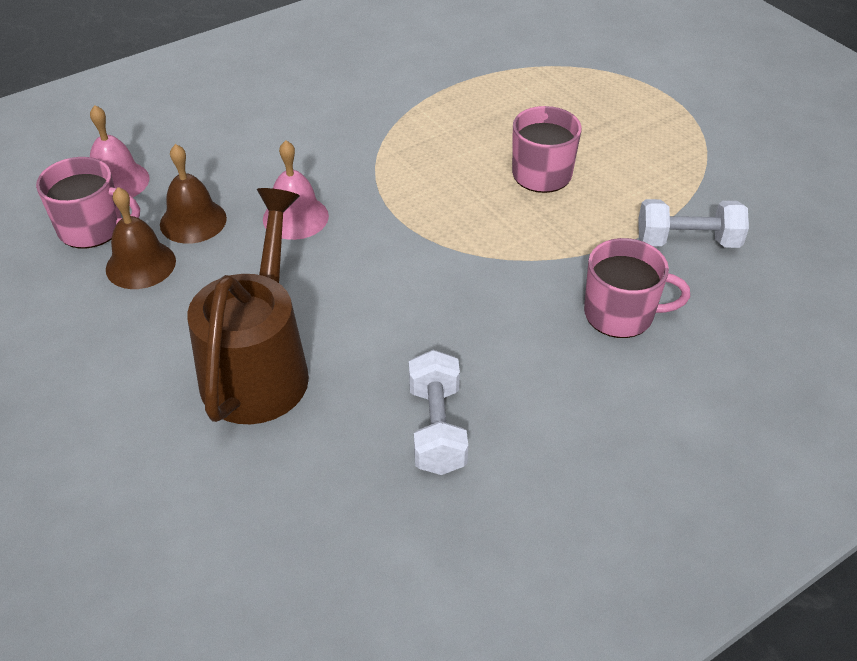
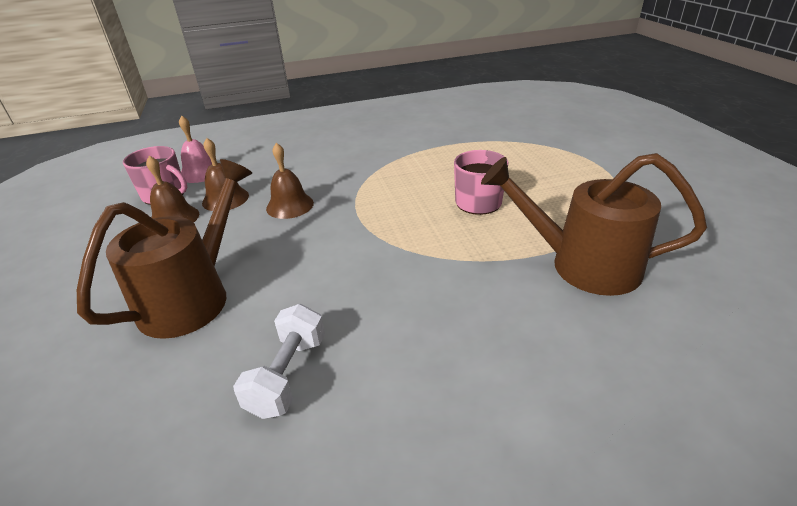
camera: 20 degrees right, 10 degrees down
pink bell [263,140,329,240] -> brown bell [266,143,314,219]
pink mug [584,238,690,338] -> none
white dumbbell [638,199,749,248] -> brown watering can [481,153,707,296]

